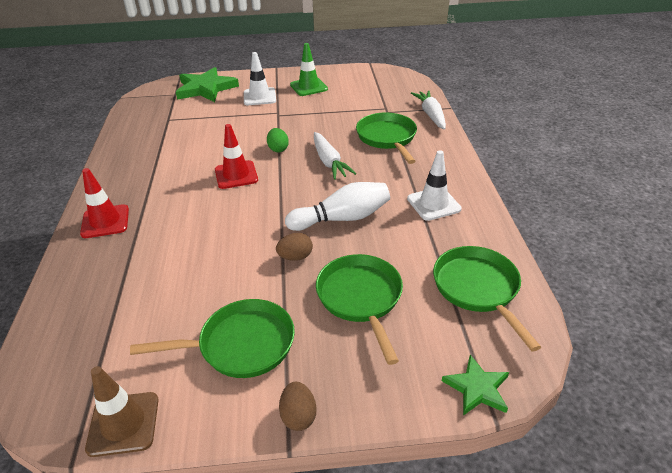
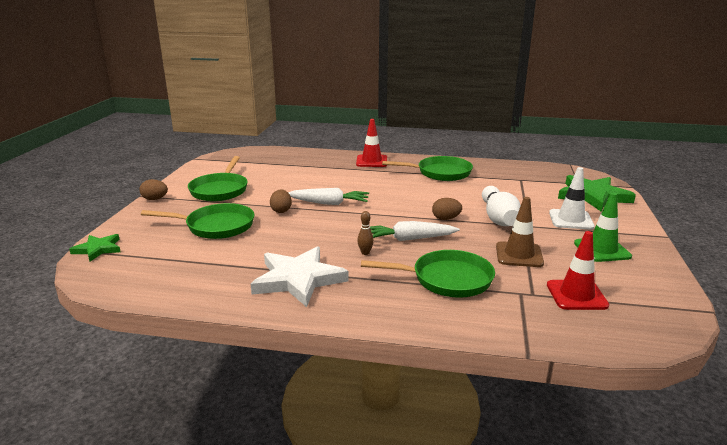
camera: 105 degrees right, 15 degrees down
brown traffic cone [85,366,159,457] -> brown traffic cone moved to [496,197,544,267]
red traffic cone [215,124,258,189] -> red traffic cone moved to [547,231,609,310]
green egg [267,128,289,152] -> brown egg [432,198,462,220]
white bowling pin [285,182,390,231] -> white bowling pin moved to [482,186,521,226]
white traffic cone [407,150,462,221] -> white star [251,246,349,307]
white carrot [411,90,446,129] -> white carrot moved to [288,188,369,205]
green pan [433,246,541,351] -> green pan moved to [382,156,473,181]
none -> brown bowling pin [357,211,374,255]

